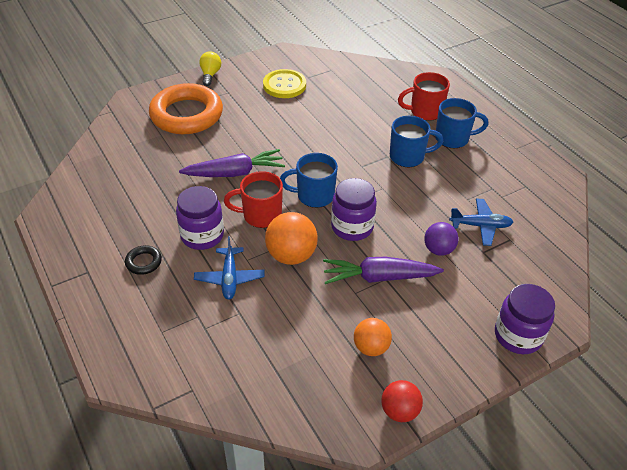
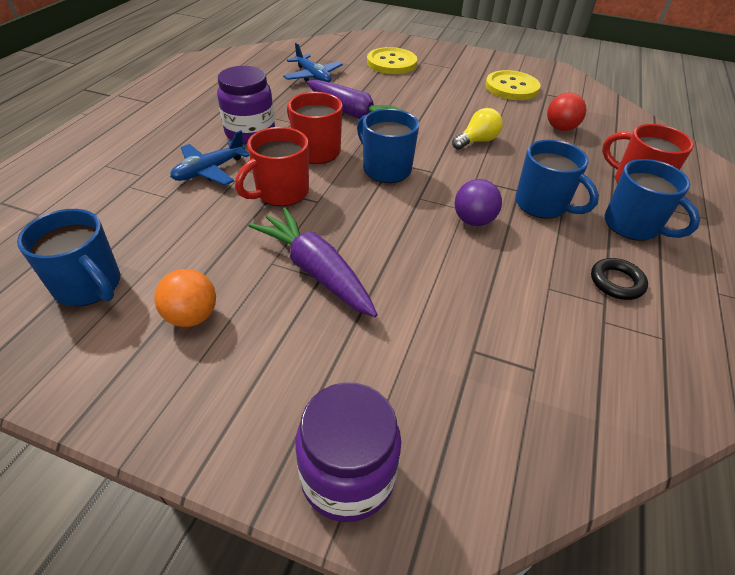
camera: 50 degrees right, 0 degrees up
black ring [125,245,162,275] -> black ring moved to [591,258,648,300]
orange ring [149,83,223,134] -> yellow button [367,47,417,74]
yellow light bulb [199,51,221,86] -> yellow light bulb moved to [452,108,503,150]
orange ball [265,212,318,265] -> red mug [235,127,309,206]
purple jar [331,178,377,241] -> none
red ball [381,380,423,422] -> red ball moved to [547,93,586,131]
purple ball [424,222,458,256] -> purple ball moved to [455,179,502,226]
blue plane [449,199,513,246] -> blue plane moved to [283,43,343,82]
none -> blue mug [17,209,120,306]

